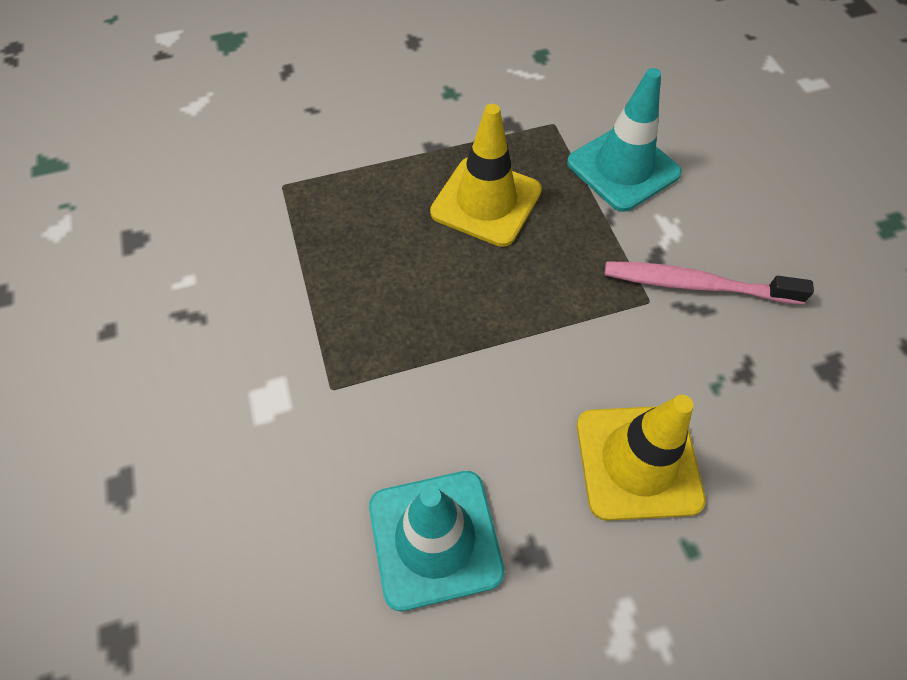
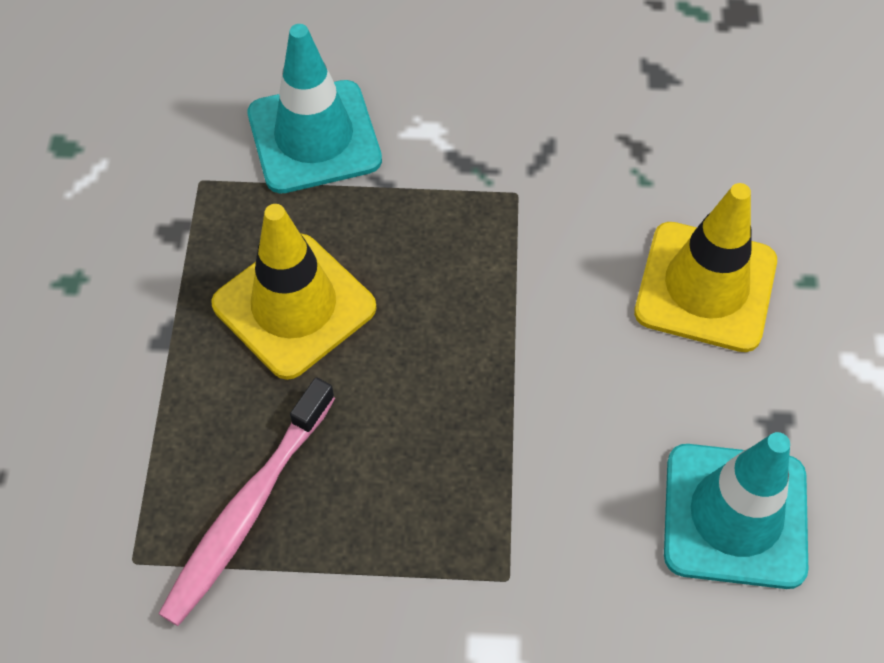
camera: 70 degrees left, 0 degrees up
pink toothbrush [605,261,814,304] -> pink toothbrush moved to [158,377,335,626]

